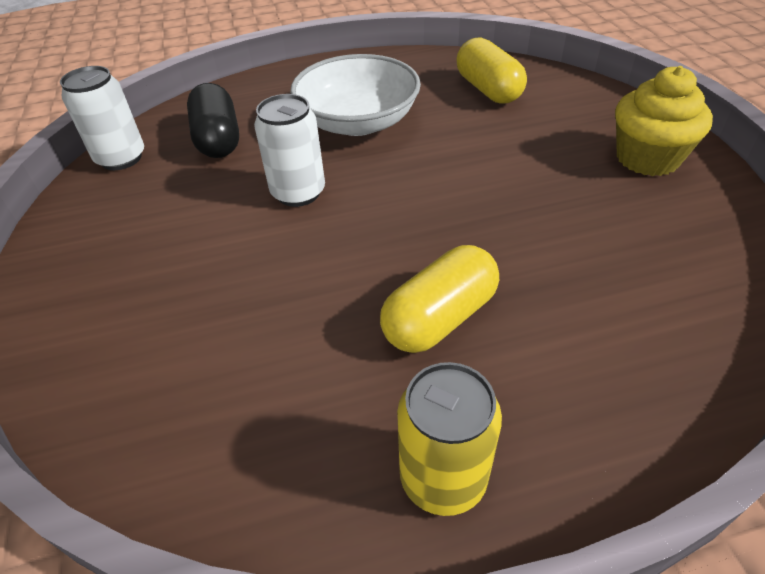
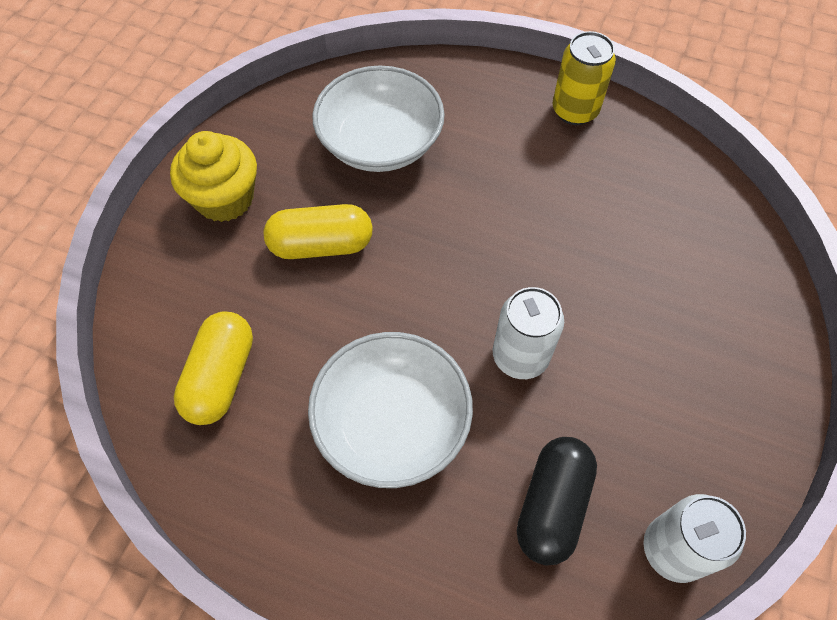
camera: 145 degrees left, 15 degrees up
yellow capsule [380,245,499,353] -> yellow capsule moved to [264,204,373,259]
none -> white bowl [312,65,445,172]

